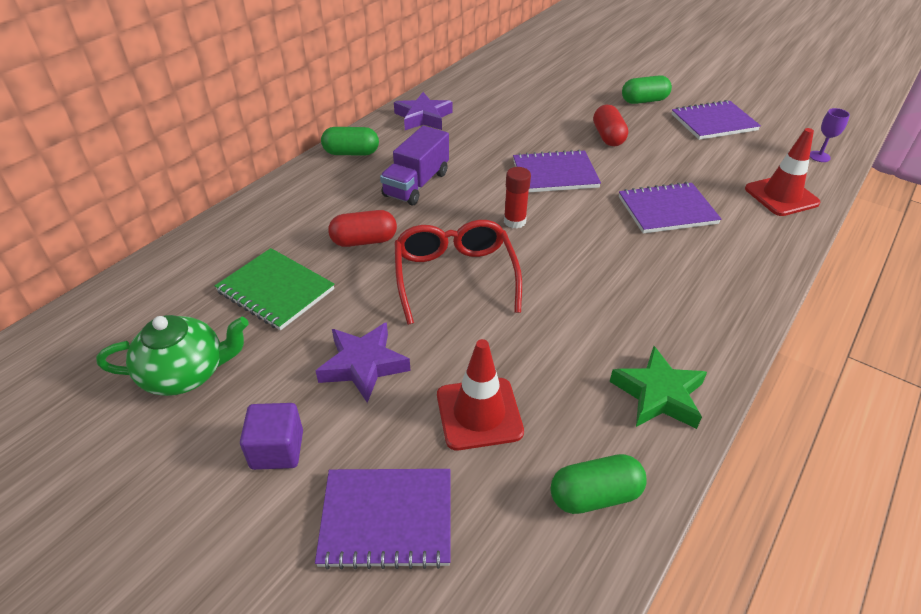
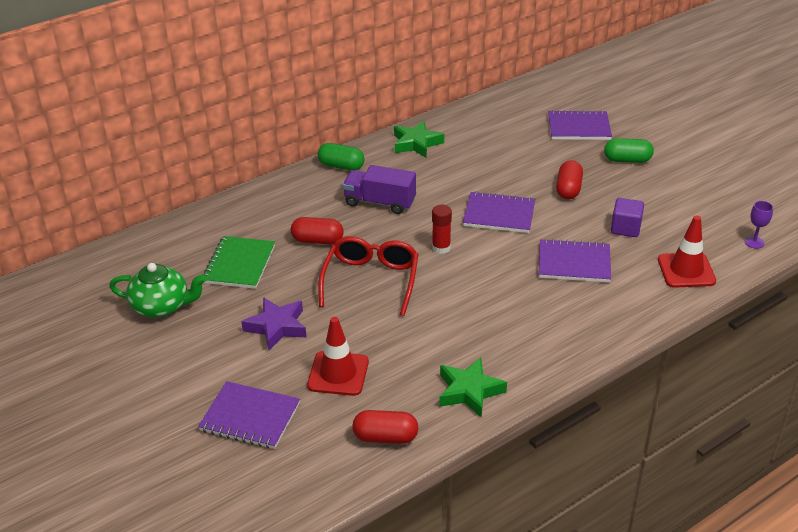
camera: 20 degrees right, 5 degrees down
green notebook [215,248,335,330] -> green notebook turned 45 degrees clockwise [202,236,275,289]
purple cube [240,403,303,470] -> purple cube moved to [611,198,644,237]
purple truck [380,126,449,205] -> purple truck turned 60 degrees clockwise [343,165,416,214]
purple star [394,92,452,130] -> green star [394,120,444,158]
green capsule [550,454,646,514] -> red capsule [352,410,418,444]
purple notebook [672,100,761,140] -> purple notebook moved to [548,110,612,140]

